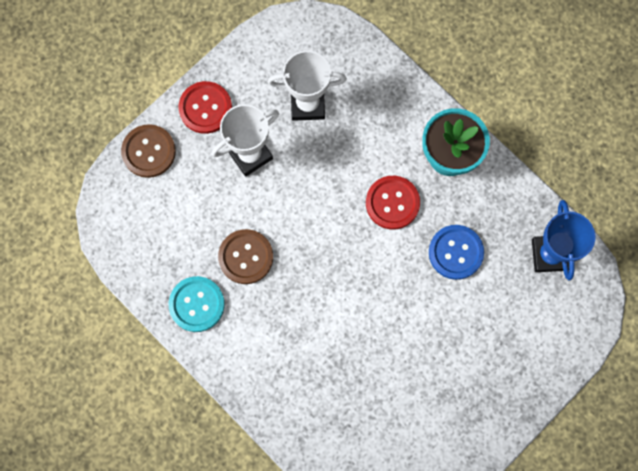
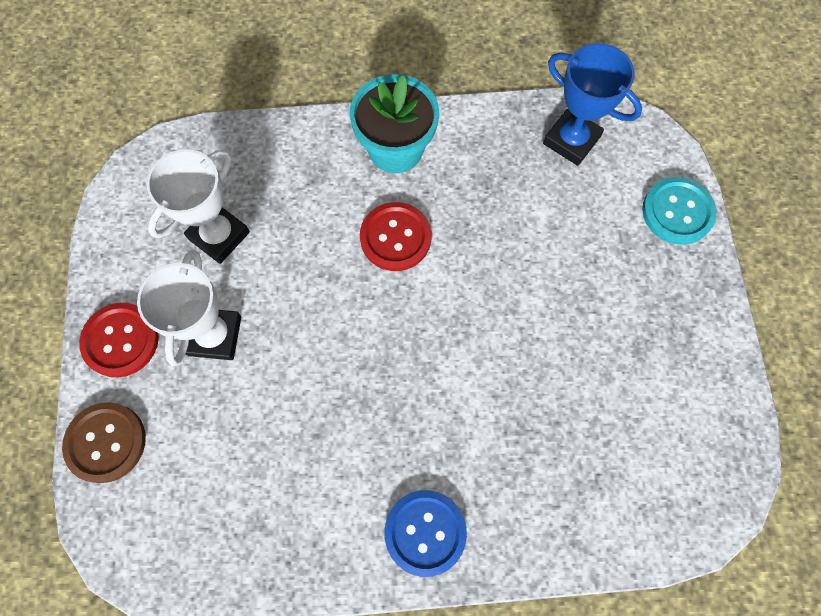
camera: 50 degrees left, 5 degrees down
turquoise button [169,276,225,332] -> turquoise button moved to [642,177,717,245]
brown button [218,229,273,284] -> none
blue button [429,225,484,280] -> blue button moved to [384,490,467,577]

